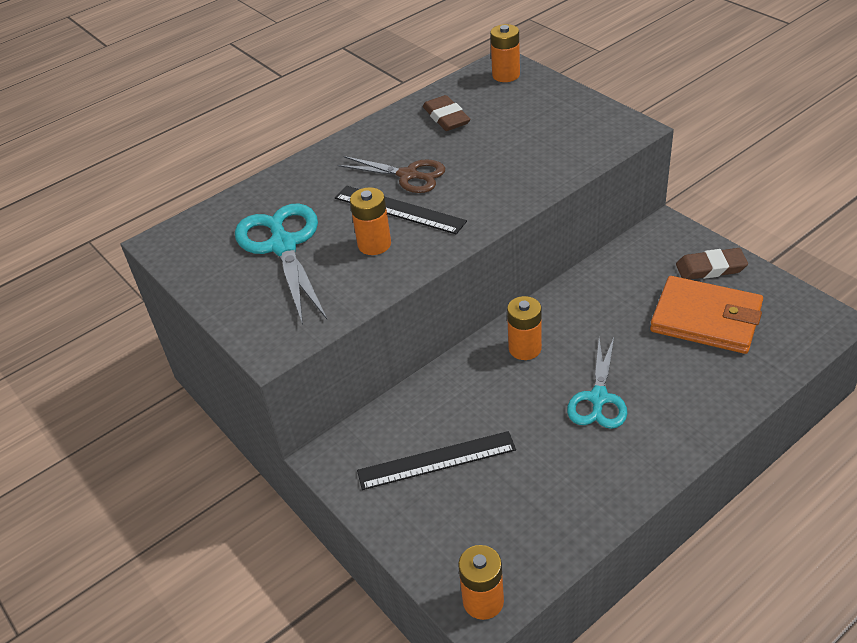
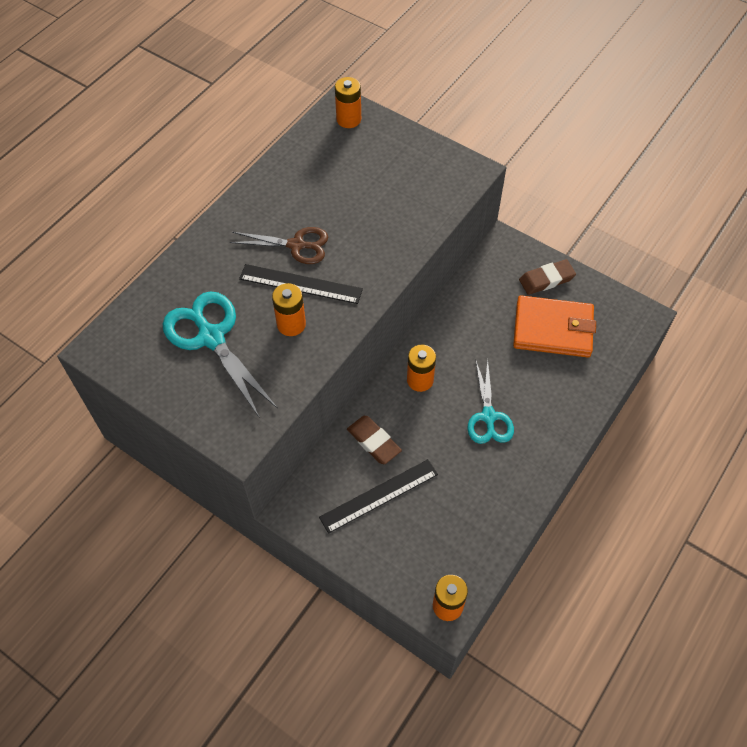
camera: 20 degrees left, 15 degrees up
brown eraser [423,95,470,131] -> brown eraser moved to [347,416,402,464]

